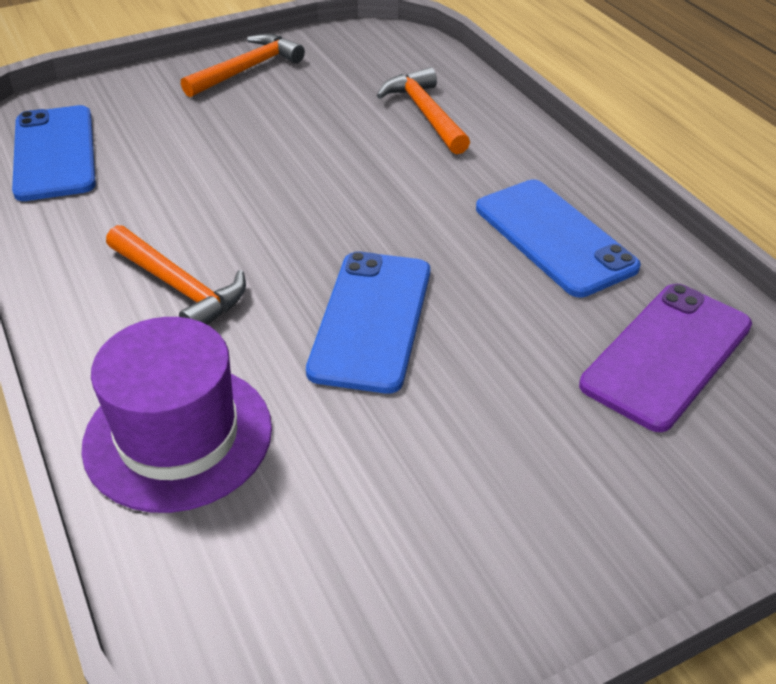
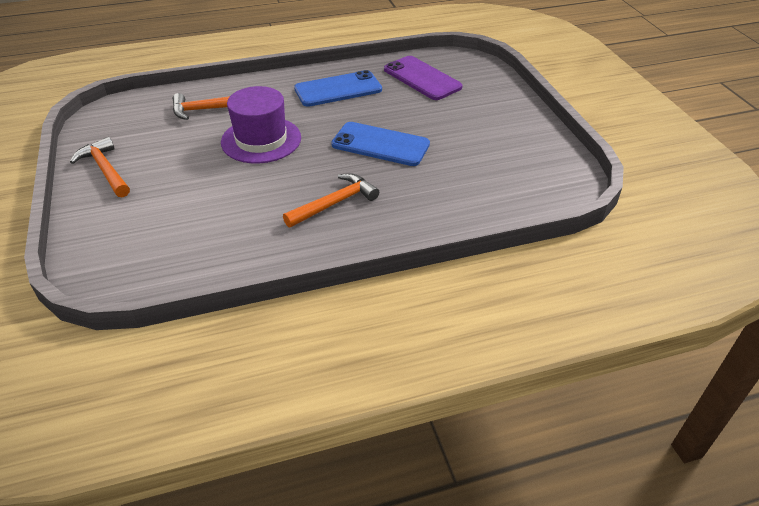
camera: 80 degrees left, 0 degrees up
blue phone [12,105,96,201] -> none
purple hat [81,317,272,513] -> purple hat moved to [221,86,301,163]

